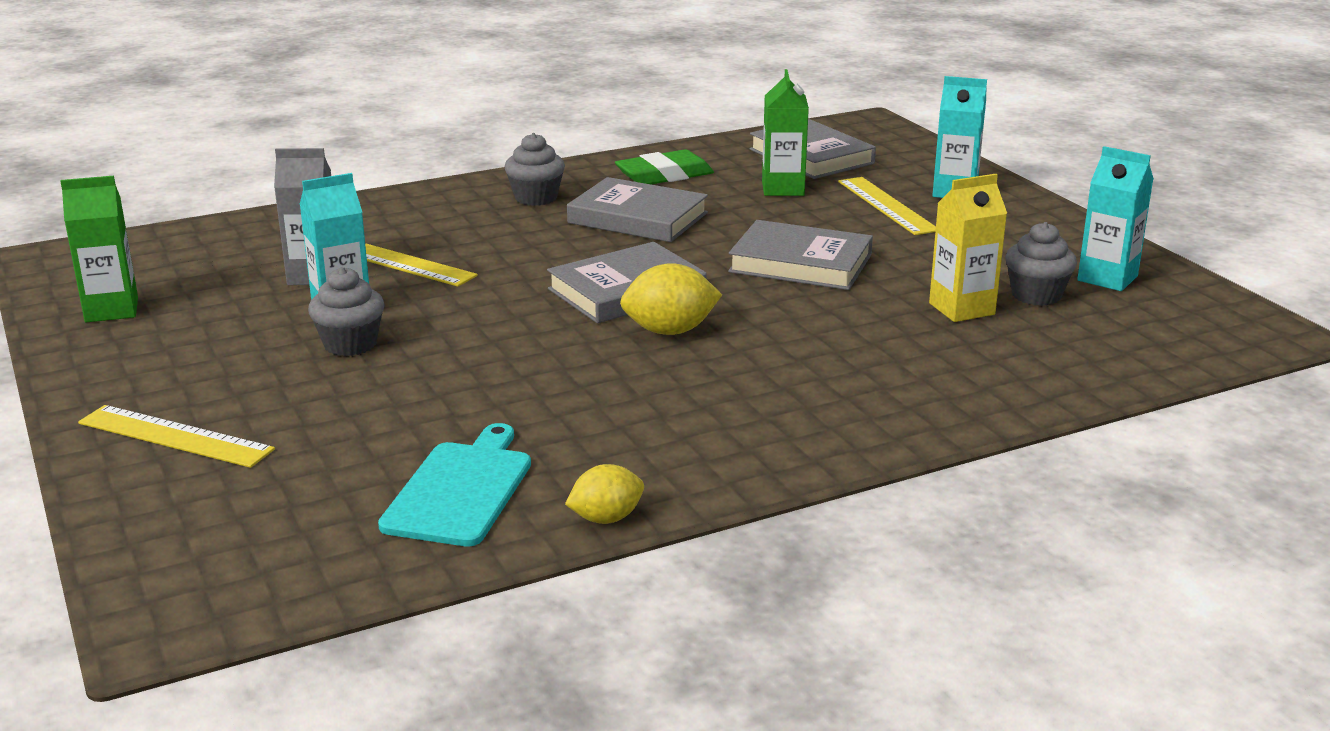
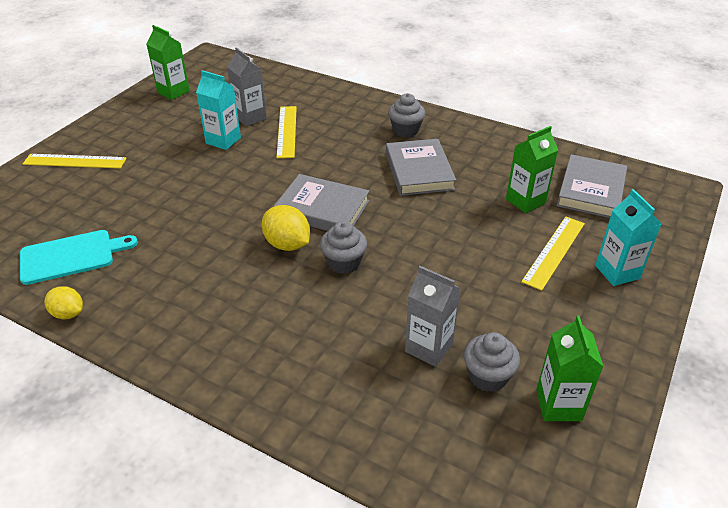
camera: 55 degrees right, 15 degrees up
yellow ruler [78,405,275,468] -> yellow ruler turned 75 degrees counterclockwise [23,154,127,169]
grey cupcake [308,267,384,356] -> grey cupcake moved to [320,221,367,274]
green eraser [615,149,714,184] -> none
grey book [728,220,873,290] -> none
yellow carton [929,174,1007,322] -> grey carton [405,266,461,367]
turquoise carton [1077,146,1154,291] -> green carton [536,315,604,421]

